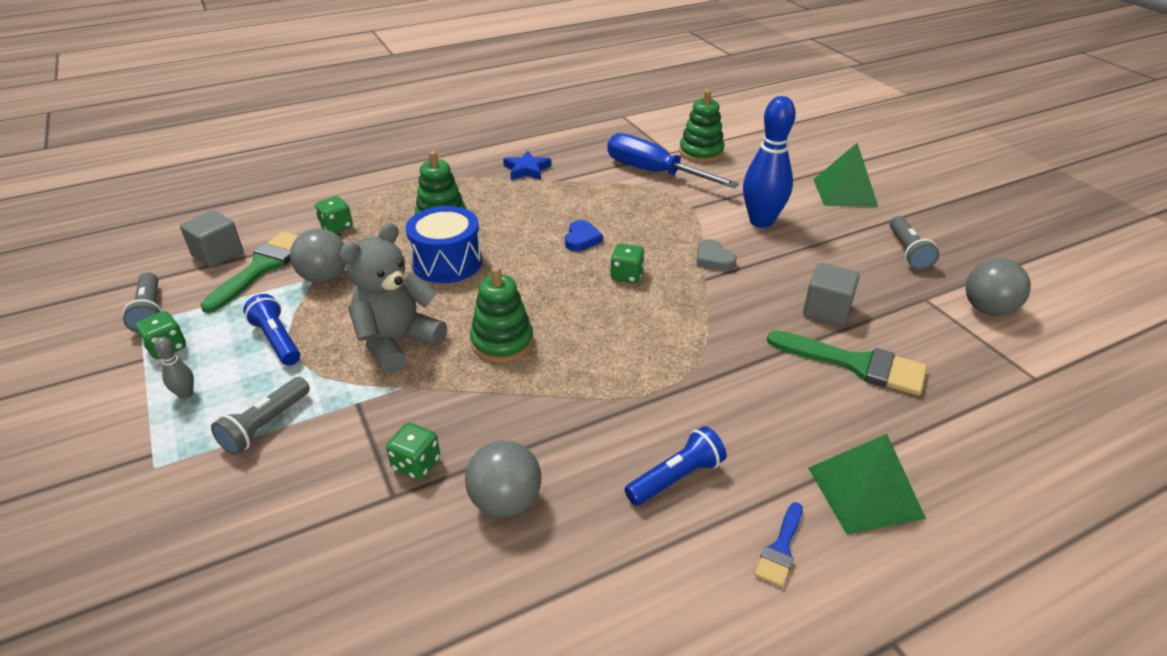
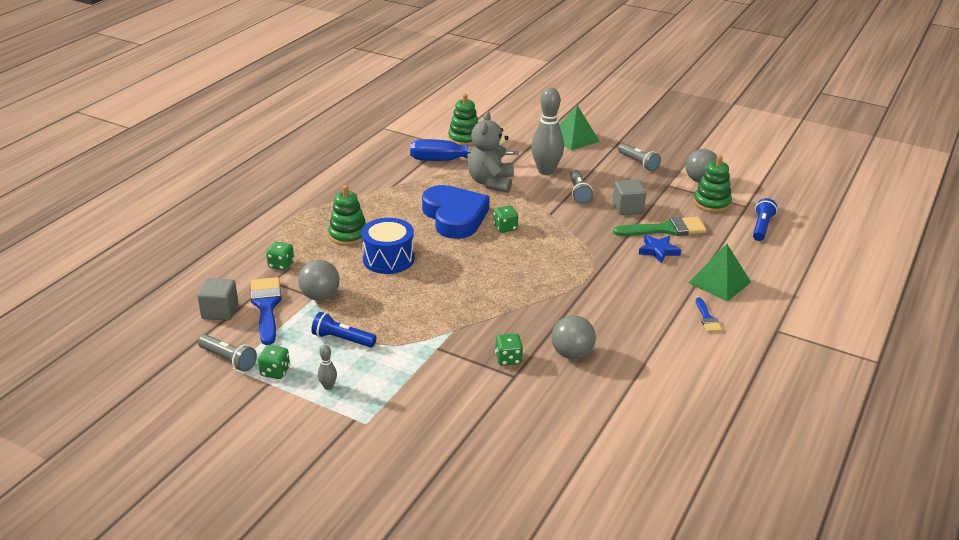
camera: 35 degrees left, 5 degrees down
green brush [200,232,299,313] -> blue brush [250,277,282,345]
grey flashlight [211,377,310,455] -> grey flashlight moved to [570,170,593,204]
grey teddy bear [339,223,447,374] -> grey teddy bear moved to [468,111,514,193]
green stacking toy [470,267,533,363] -> green stacking toy moved to [694,155,732,213]
blue star [503,151,551,180] -> blue star moved to [639,235,681,263]
blue heart [565,220,603,252] -> blue heart [422,185,489,239], size x2.47
blue flashlight [625,426,726,506] -> blue flashlight moved to [753,198,777,241]
grey heart [697,239,737,271] -> none
blue bowling pin [743,96,796,228] -> grey bowling pin [531,88,564,175]

